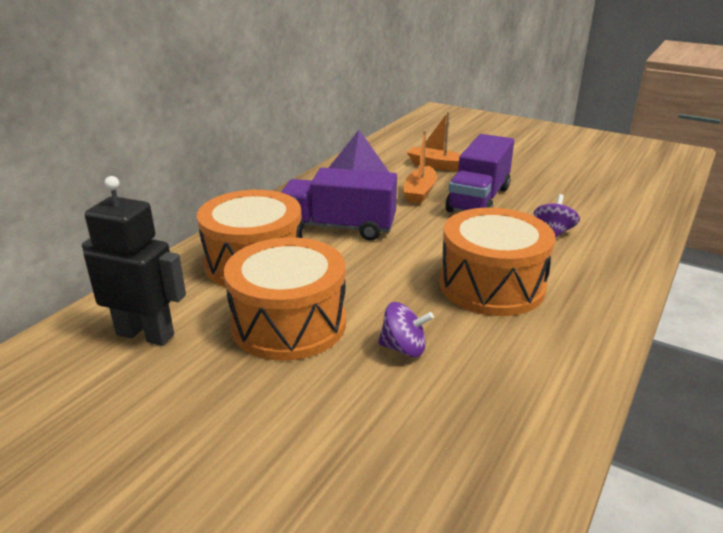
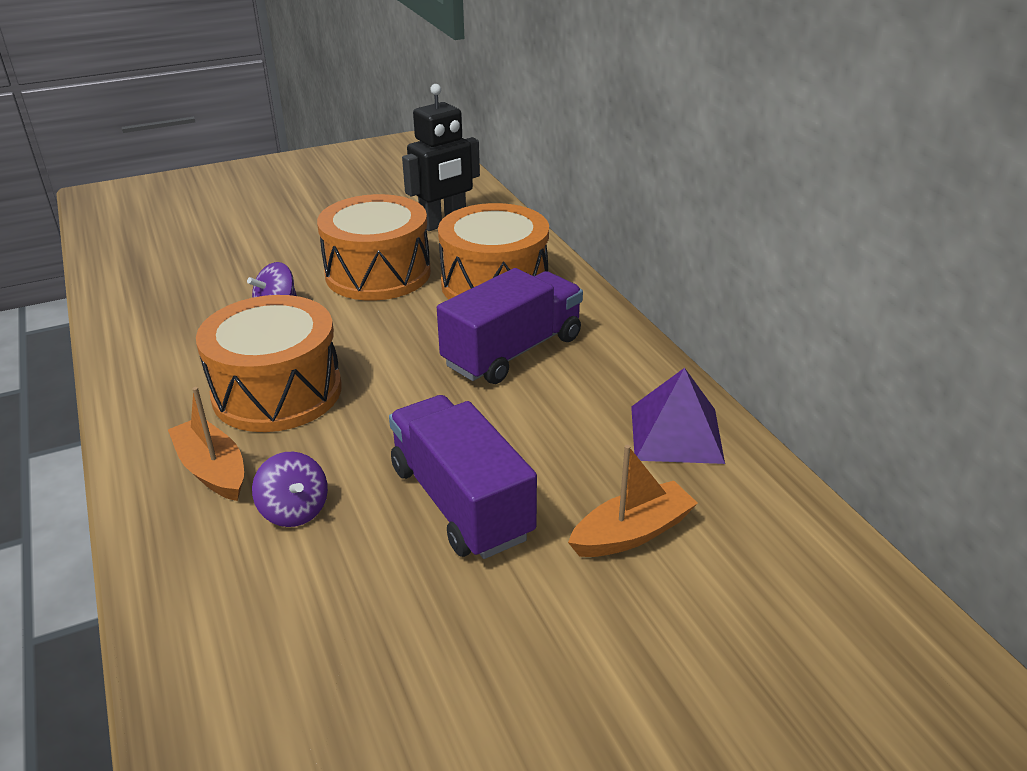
camera: 125 degrees right, 5 degrees up
orange boat [403,130,437,204] -> orange boat moved to [168,387,244,501]

